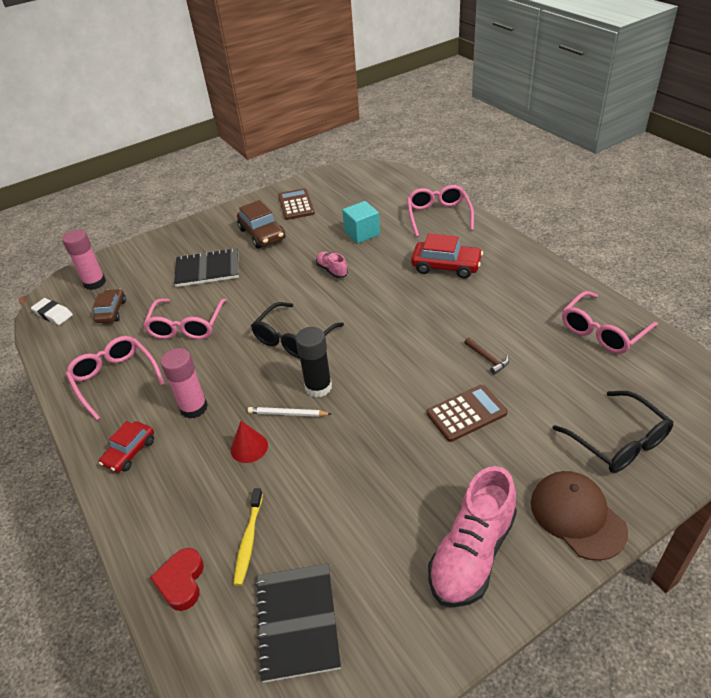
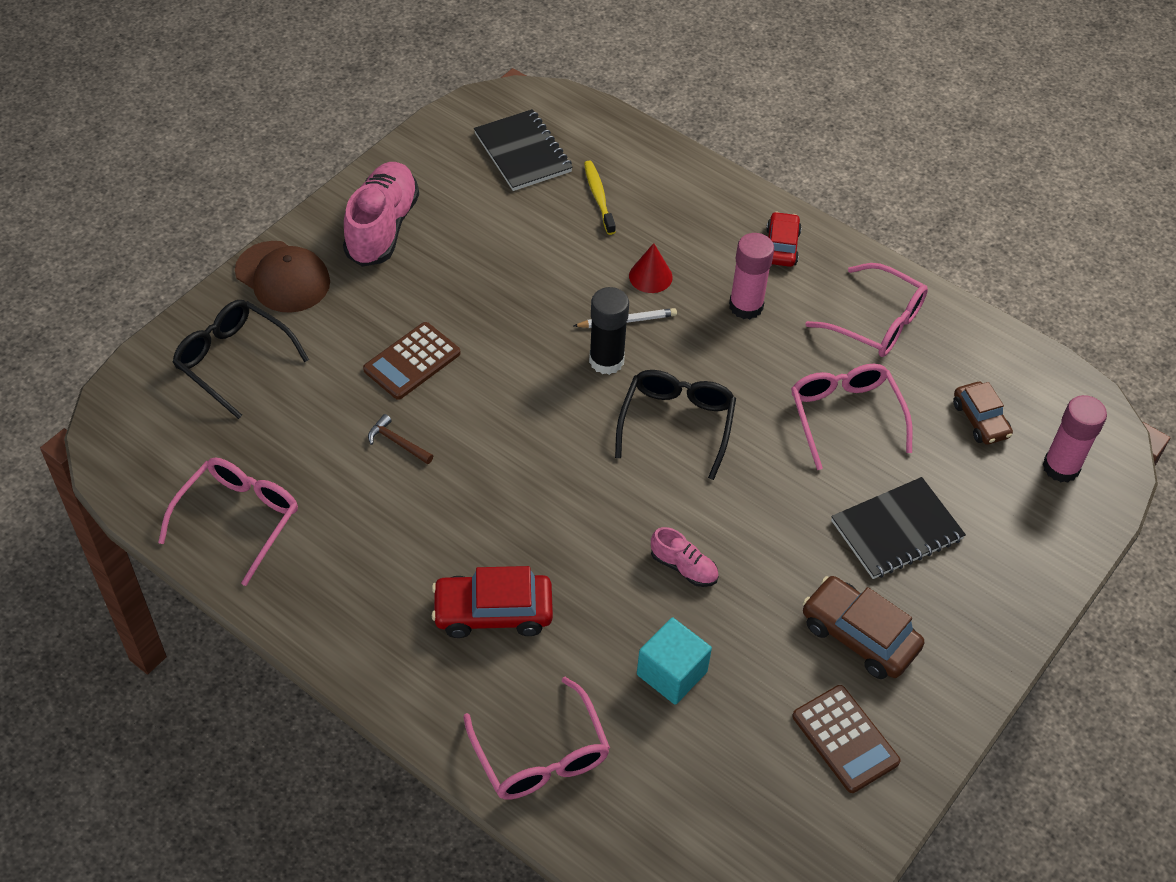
camera: 155 degrees right, 10 degrees up
white eraser [31,298,73,325] -> none
red heart [150,548,204,611] -> none

